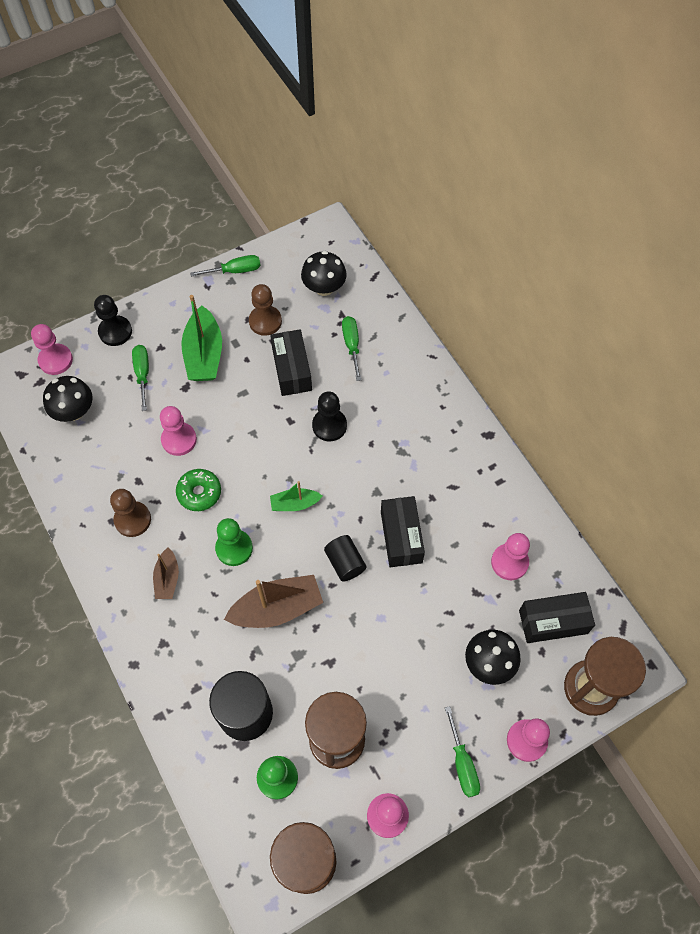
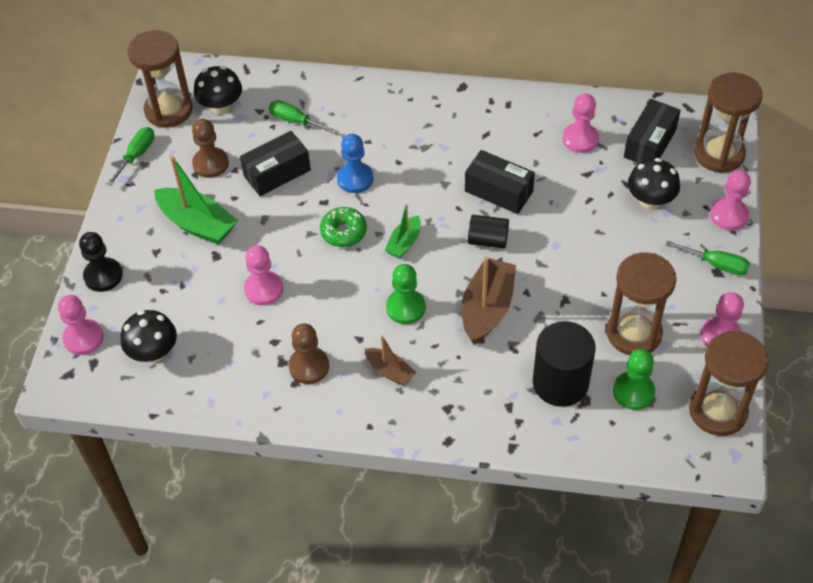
camera: 50 degrees left, 10 degrees down
green screwdriver [132,345,149,411] -> none
green donut [176,469,221,511] -> green donut moved to [320,207,367,247]
black box [270,329,312,396] -> black box turned 60 degrees counterclockwise [240,131,311,196]
black pawn [312,391,347,441] -> blue pawn [337,134,373,193]
none -> brown hourglass [127,30,193,128]

